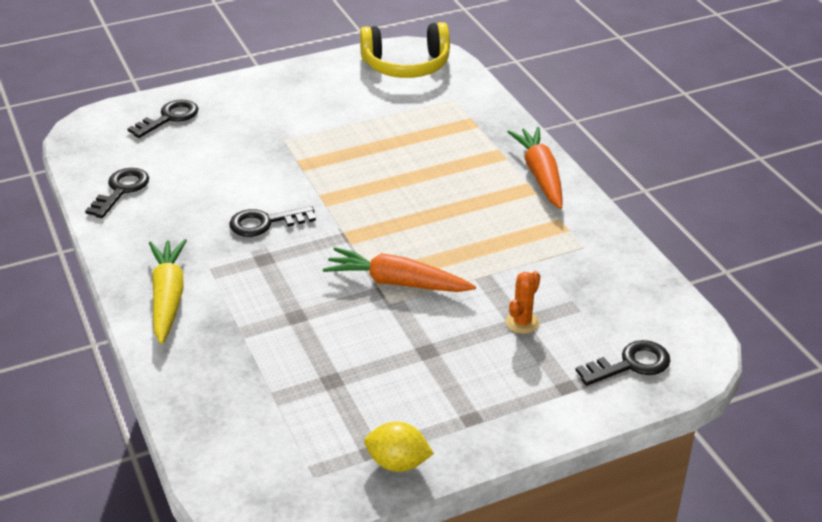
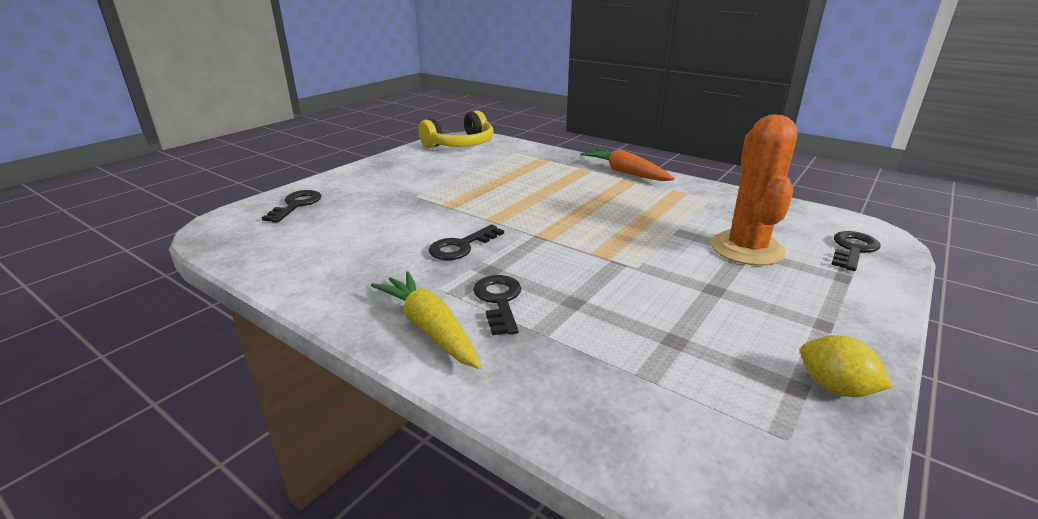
camera: 30 degrees left, 10 degrees down
black key [85,168,149,218] -> black key moved to [473,275,521,335]
orange carrot [323,247,476,292] -> none
yellow lemon [364,422,434,472] -> yellow lemon turned 60 degrees clockwise [800,335,893,397]
orange cactus [506,271,540,334] -> orange cactus [711,114,798,266], size x2.33

